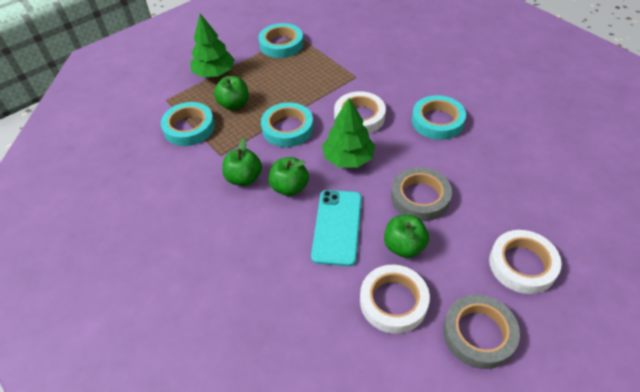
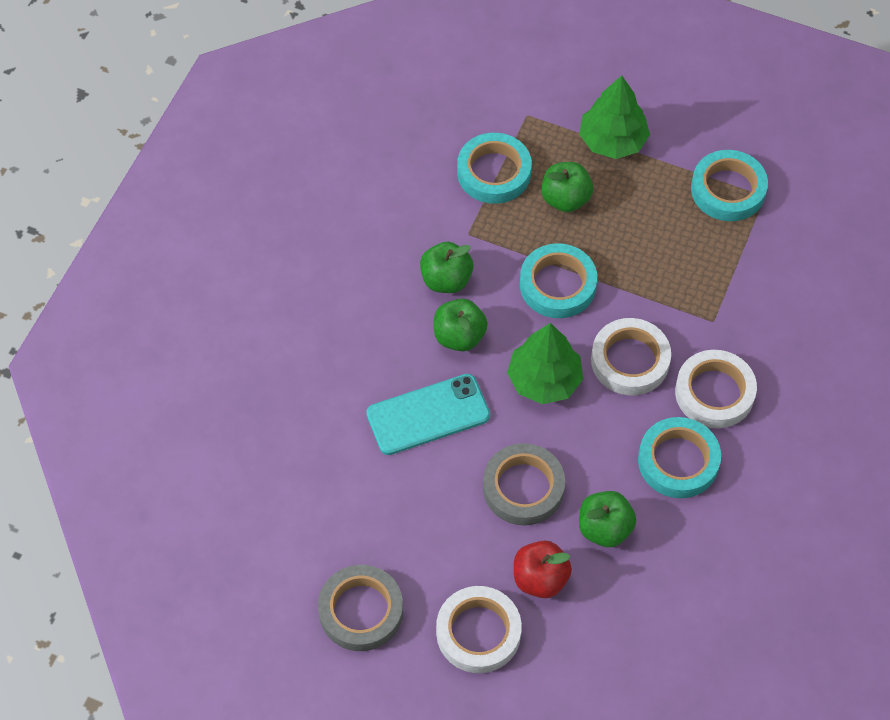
camera: 60 degrees right, 10 degrees up
white tape [360,265,430,334] -> white tape moved to [675,350,757,428]
green apple [384,215,429,258] -> green apple moved to [579,491,636,547]
none -> red apple [514,540,572,598]

